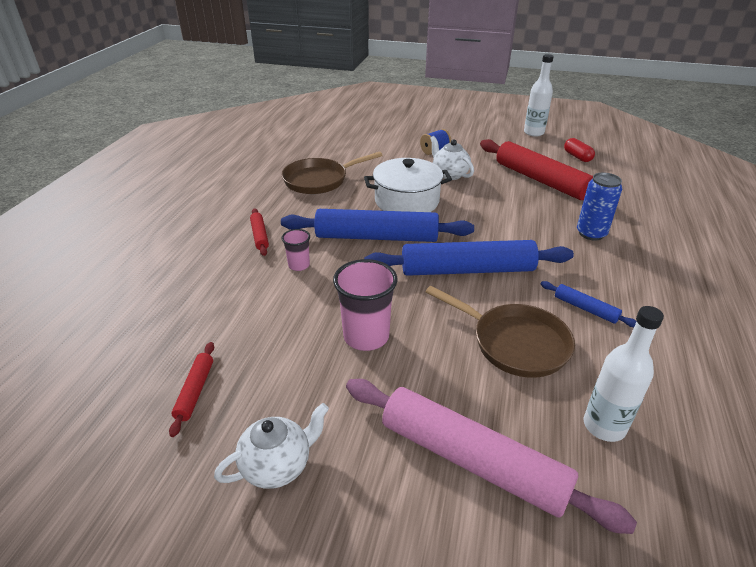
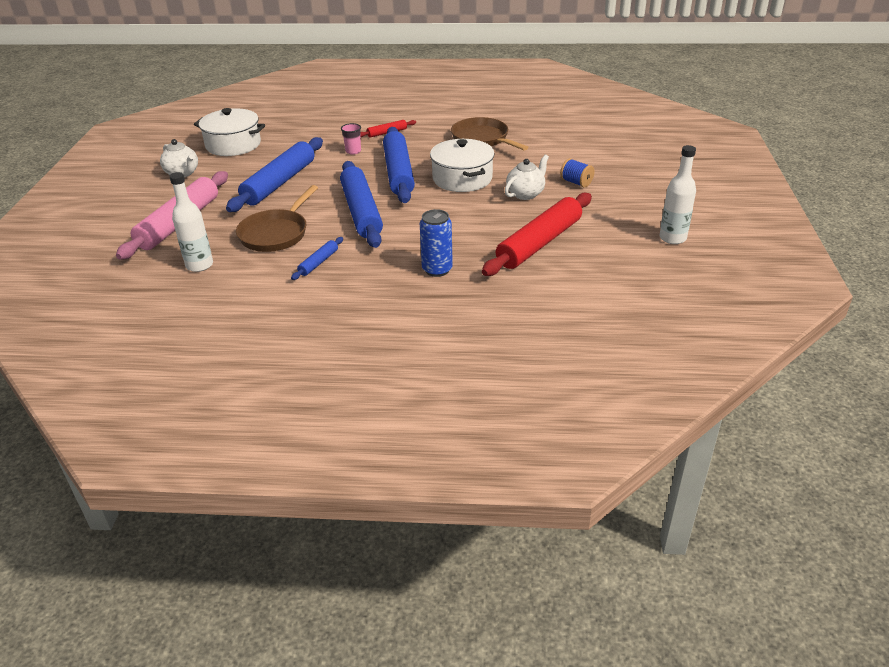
camera: 80 degrees right, 0 degrees up
red rolling pin [169,342,214,437] -> white pot [194,108,265,156]
pink cup [333,259,398,351] -> blue rolling pin [226,137,323,212]
red capsule [564,138,595,162] -> none

